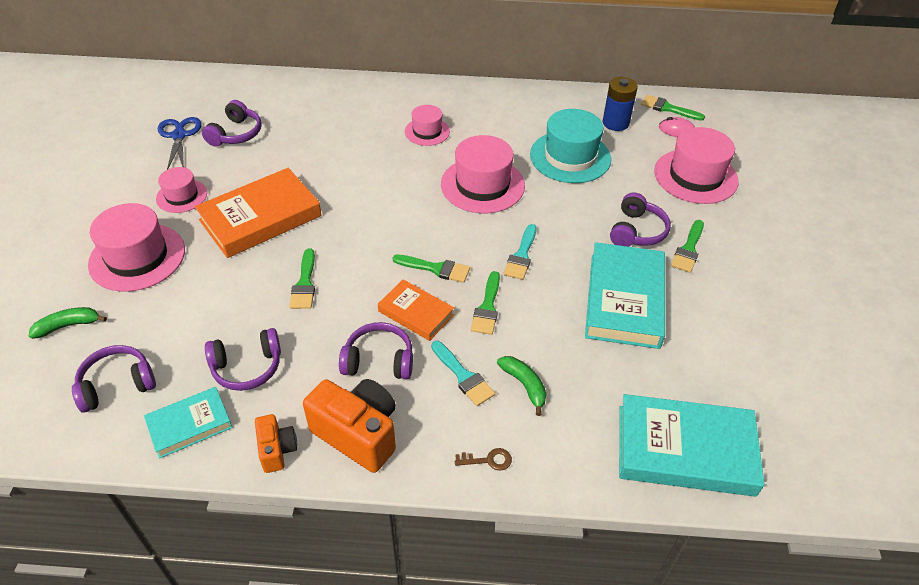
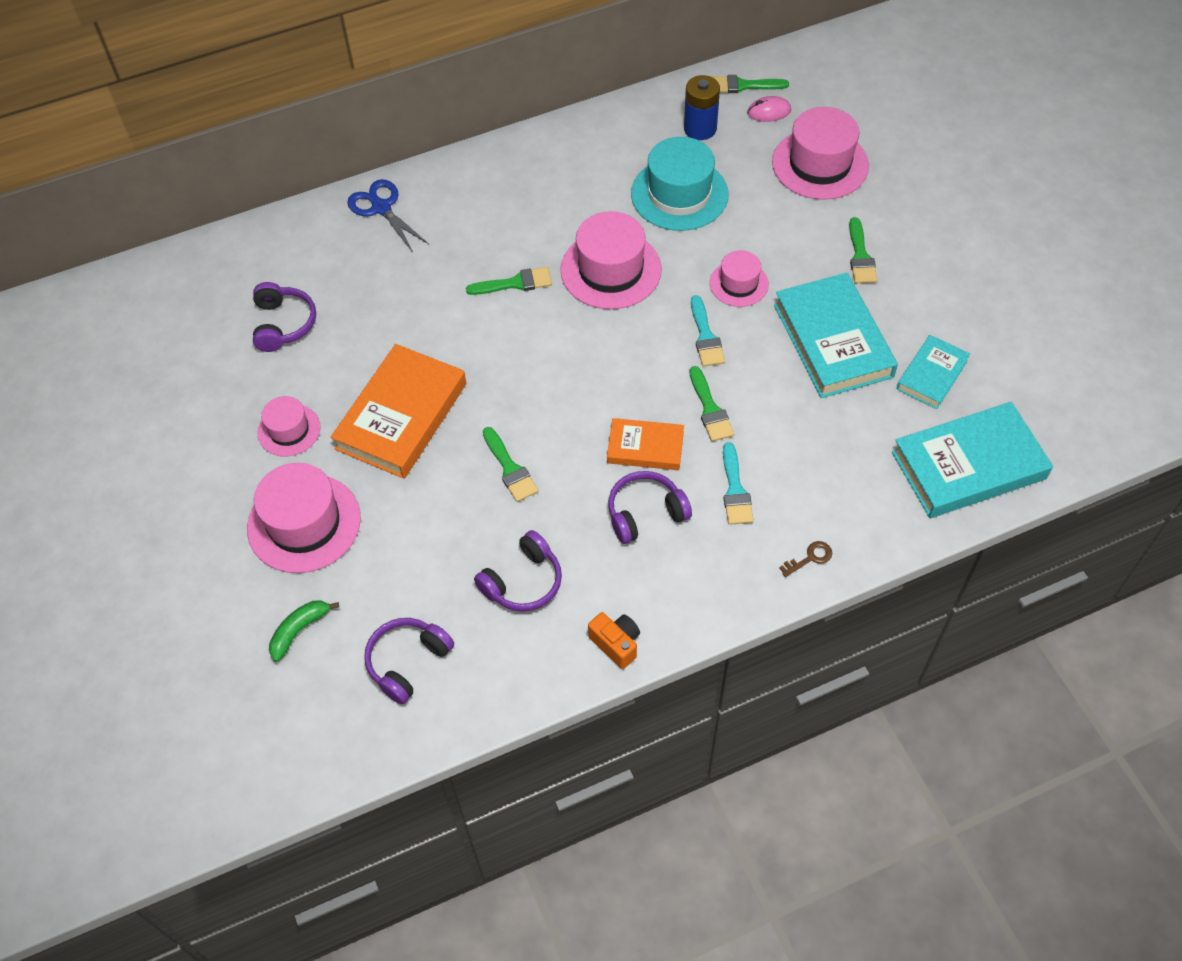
camera: 25 degrees left, 10 degrees up
turquoise book [144,387,232,458] -> turquoise book moved to [896,335,970,409]
blue scissors [158,117,201,170] -> blue scissors moved to [347,179,429,252]
orange camera [303,379,396,473] -> none
green brush [393,254,470,283] -> green brush moved to [466,267,552,295]
pink hat [405,105,450,146] -> pink hat moved to [710,250,769,307]
turquoise brush [431,341,495,406] -> turquoise brush turned 60 degrees clockwise [723,442,754,525]
green banana [497,356,546,416] -> none
purple headphones [610,192,671,247] -> none

